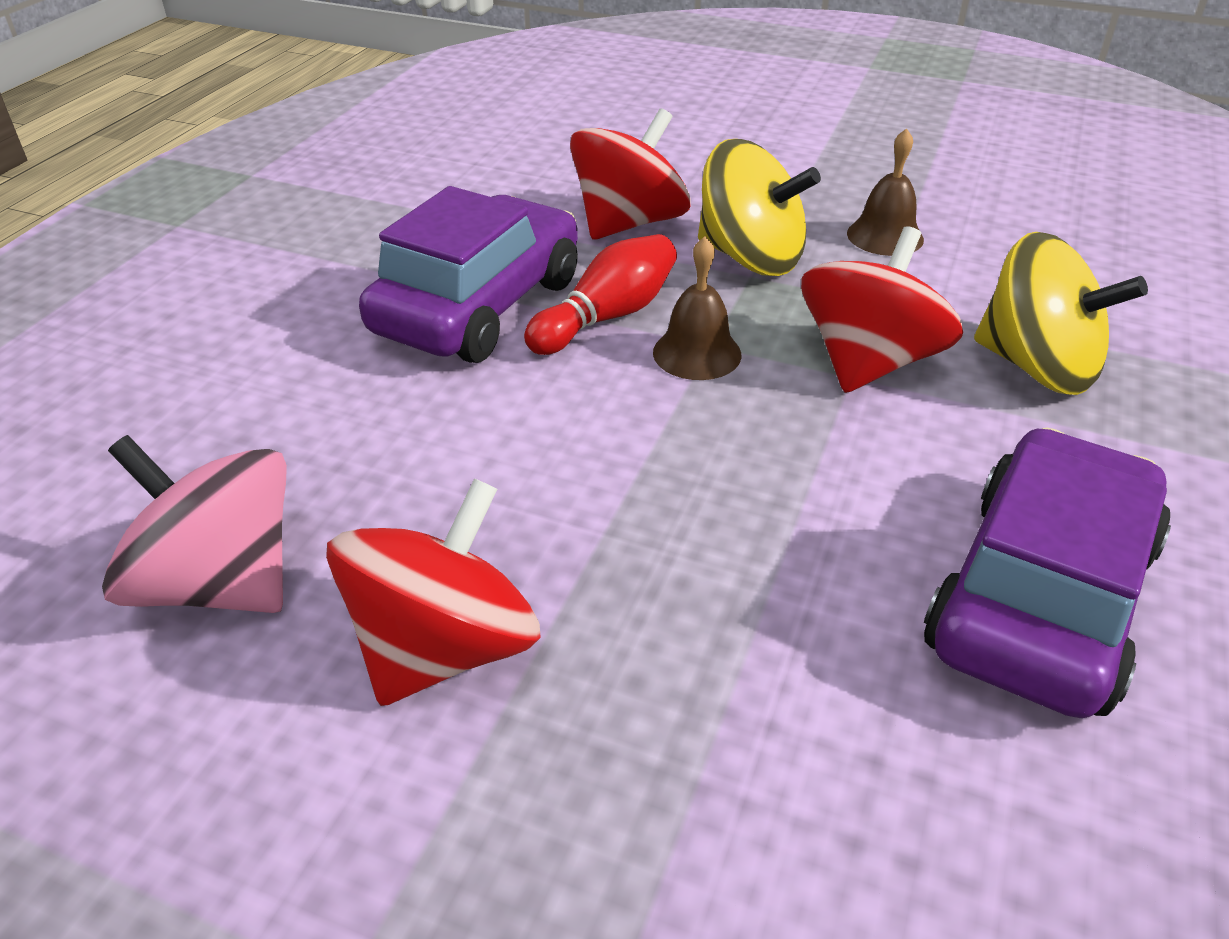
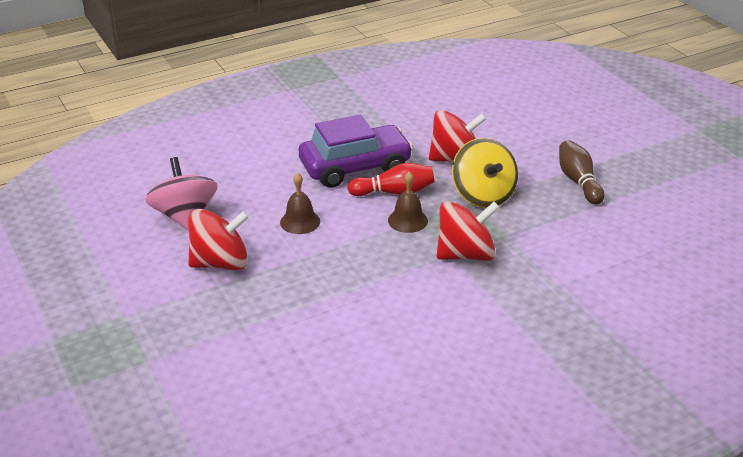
camera: 40 degrees right, 5 degrees down
brown bell [847,128,924,256] -> brown bell moved to [280,173,320,234]
purple car [924,427,1171,718] -> none
yellow spinning top [974,232,1148,395] -> none
none -> brown bowling pin [559,140,604,204]

